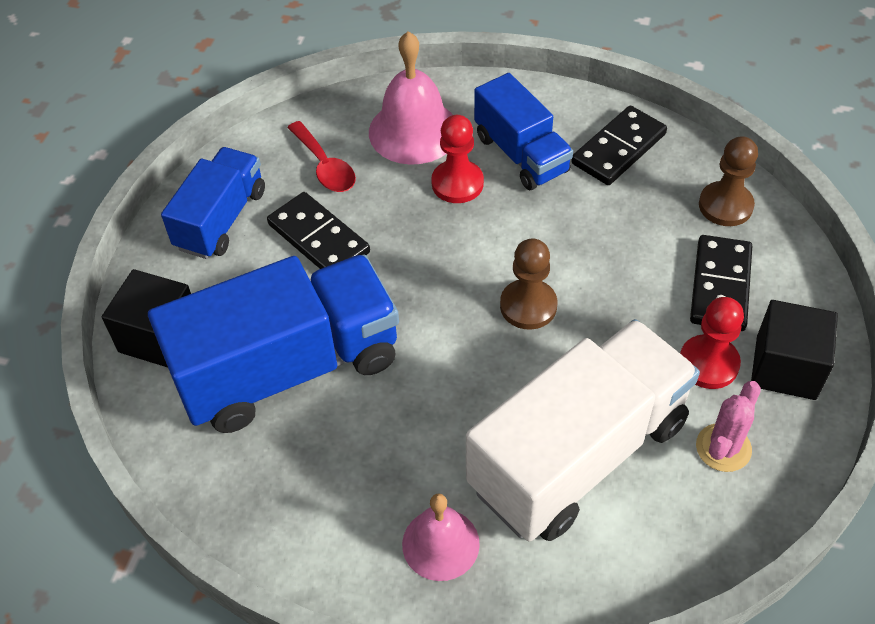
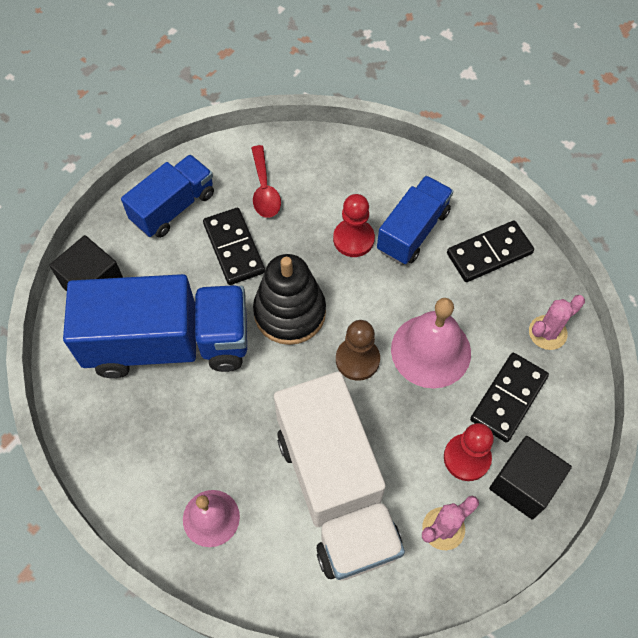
camera: 20 degrees right, 10 degrees up
pink bell [369,31,453,165] -> pink bell moved to [391,298,471,388]
white truck [466,319,700,542] -> white truck turned 90 degrees clockwise [274,372,405,581]
blue truck [474,73,573,190] -> blue truck turned 135 degrees counterclockwise [377,176,453,265]
brown pawn [699,136,758,226] -> pink cactus [529,295,585,350]
none -> black stacking toy [253,254,326,345]

